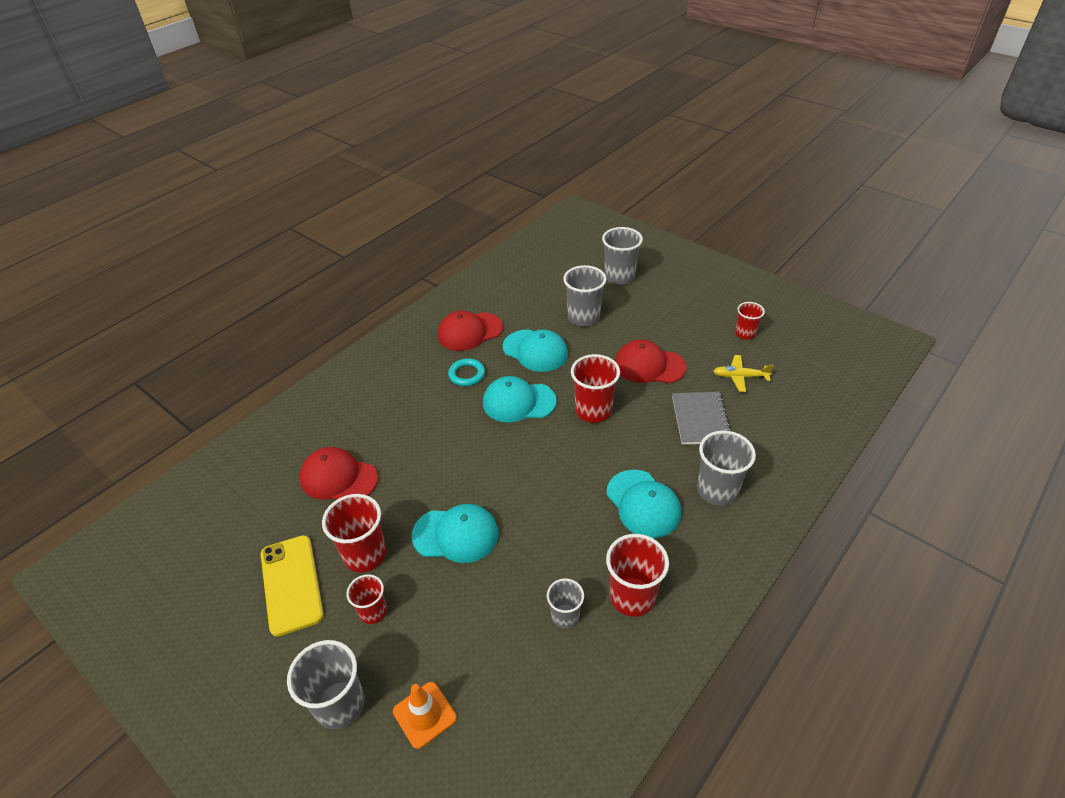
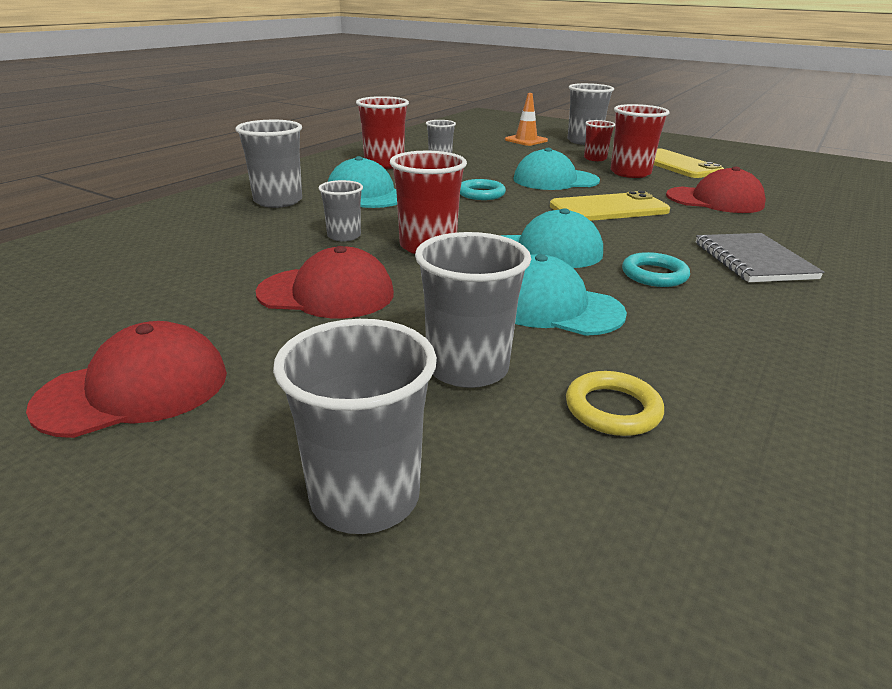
camera: 170 degrees right, 15 degrees down
red cap [438,311,503,351] -> red cap moved to [26,321,227,438]
grey notebook [672,392,731,445] -> grey notebook moved to [696,233,824,282]
yellow plane [713,355,774,392] -> none
red cup [735,302,765,340] -> none
none -> grey cup [319,180,363,242]
none -> turquoise ring [460,179,506,200]
none -> yellow phone [550,191,670,221]
none -> yellow ring [566,371,664,436]

